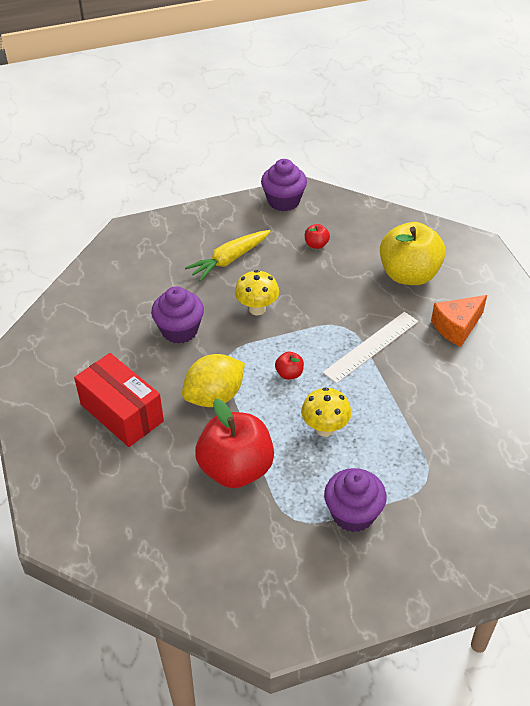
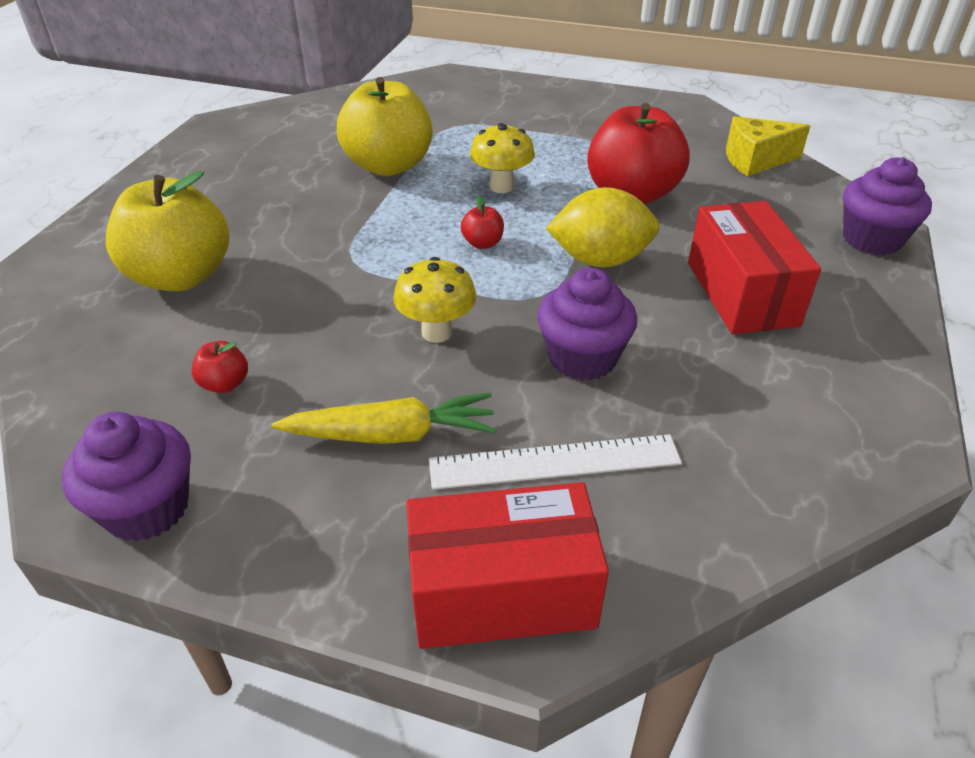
camera: 145 degrees left, 5 degrees down
white ruler [323,312,418,384] -> white ruler moved to [429,434,682,490]
purple cupcake [324,468,387,532] -> purple cupcake moved to [843,157,932,255]
orange cheese [431,295,487,347] -> none
none -> yellow apple [337,77,433,176]
none -> red box [406,482,609,649]
none -> yellow cheese [726,116,810,177]

